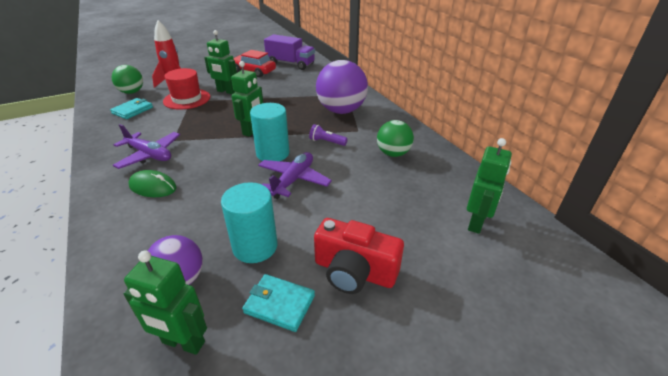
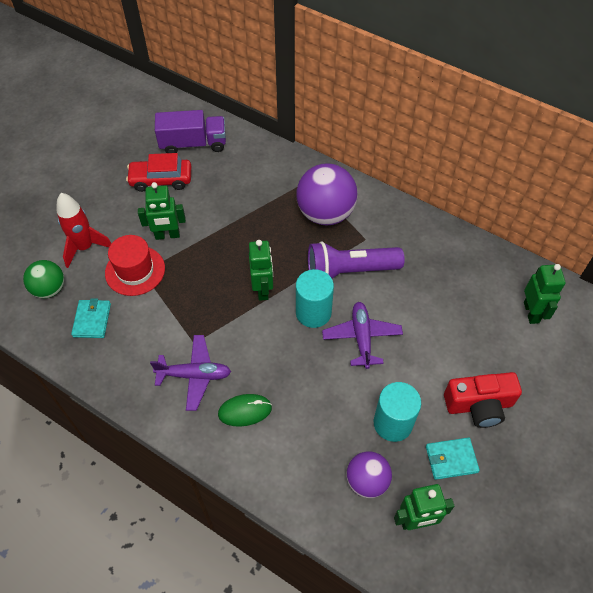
camera: 30 degrees left, 20 degrees up
purple flashlight [309,124,348,146] -> purple flashlight [308,241,405,279], size x2.30
green ball [377,120,414,157] -> none

